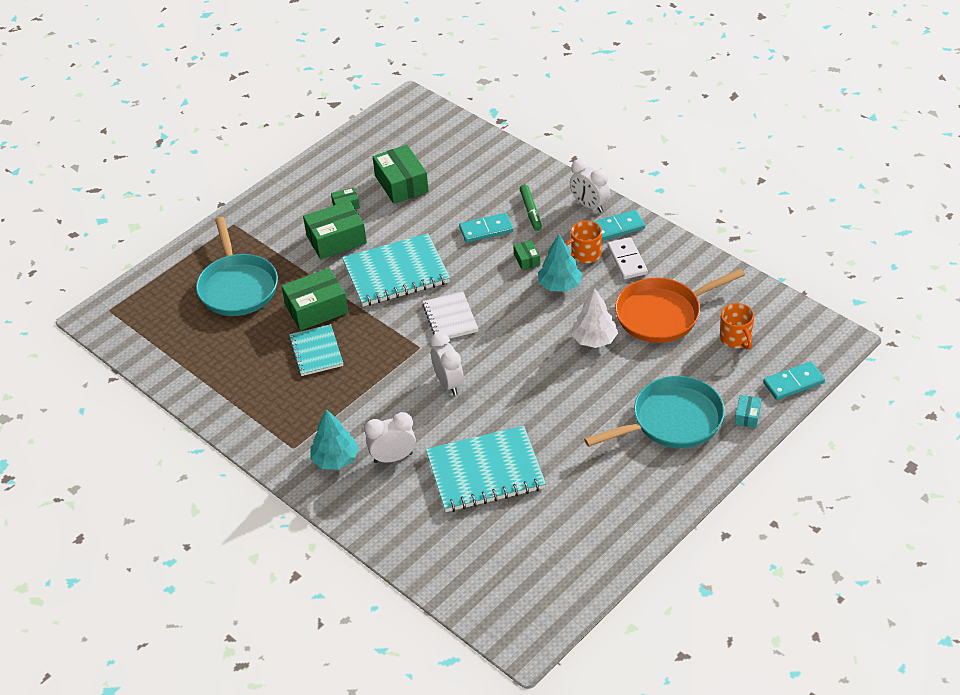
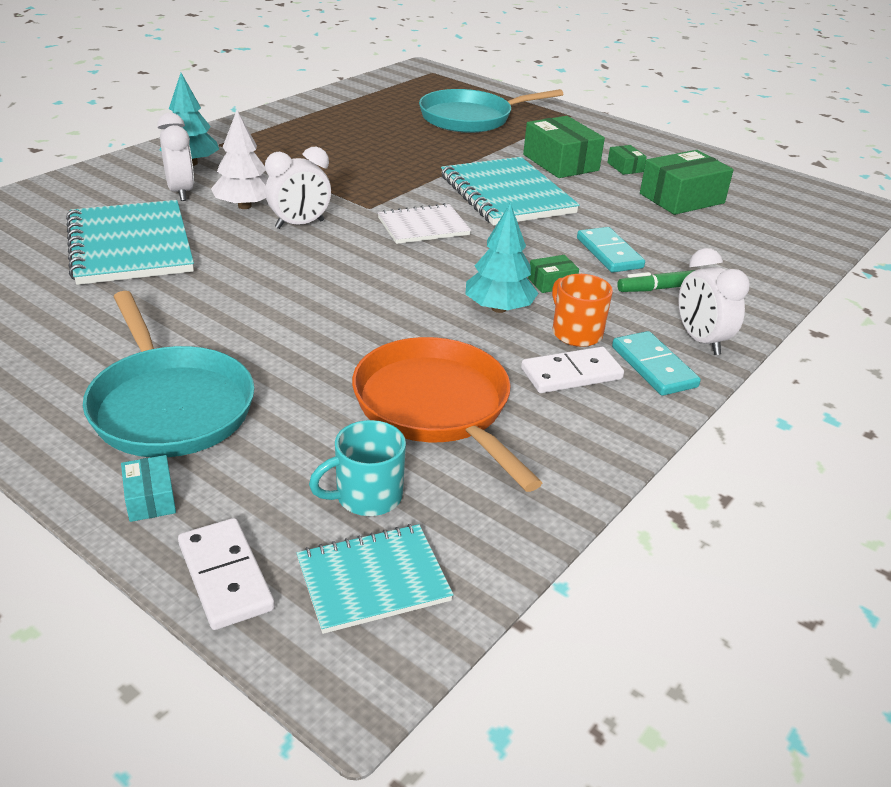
camera: 80 degrees right, 10 degrees down
green box [281,268,348,331] -> none
turquoise notebook [289,324,343,376] -> turquoise notebook moved to [297,524,454,634]
white clock [570,159,610,213] -> white clock turned 60 degrees counterclockwise [678,248,750,355]
white tree [571,288,618,348] -> white tree moved to [211,110,268,209]
orange mug [720,303,754,350] -> turquoise mug [309,420,406,516]
turquoise box [735,395,761,428] -> turquoise box turned 60 degrees clockwise [121,455,176,522]
turquoise domino [763,361,825,400] -> white domino [178,518,275,630]

